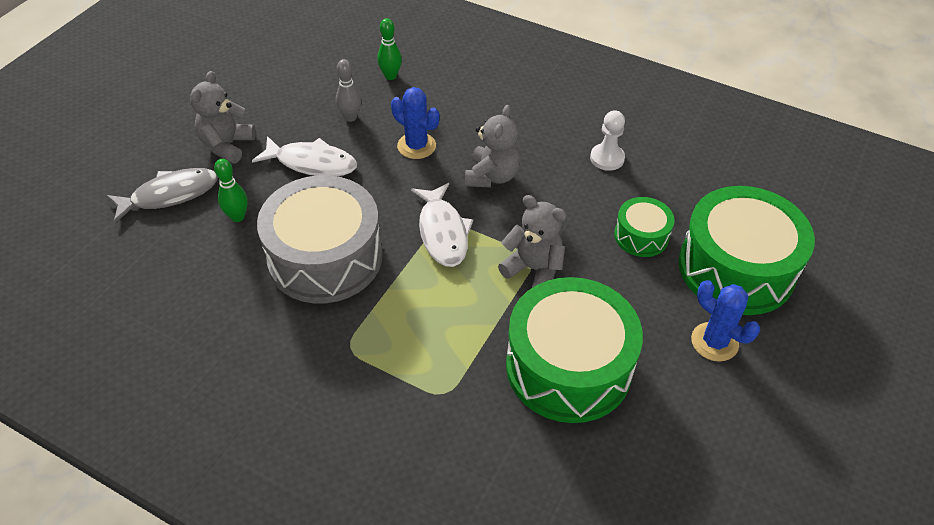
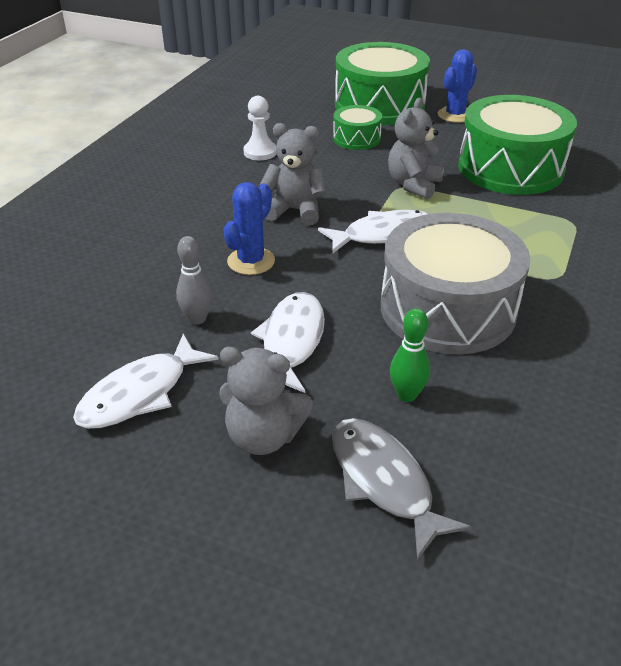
camera: 95 degrees left, 10 degrees down
green bowling pin [377,18,402,80] -> none
none -> white fish [73,333,218,429]

